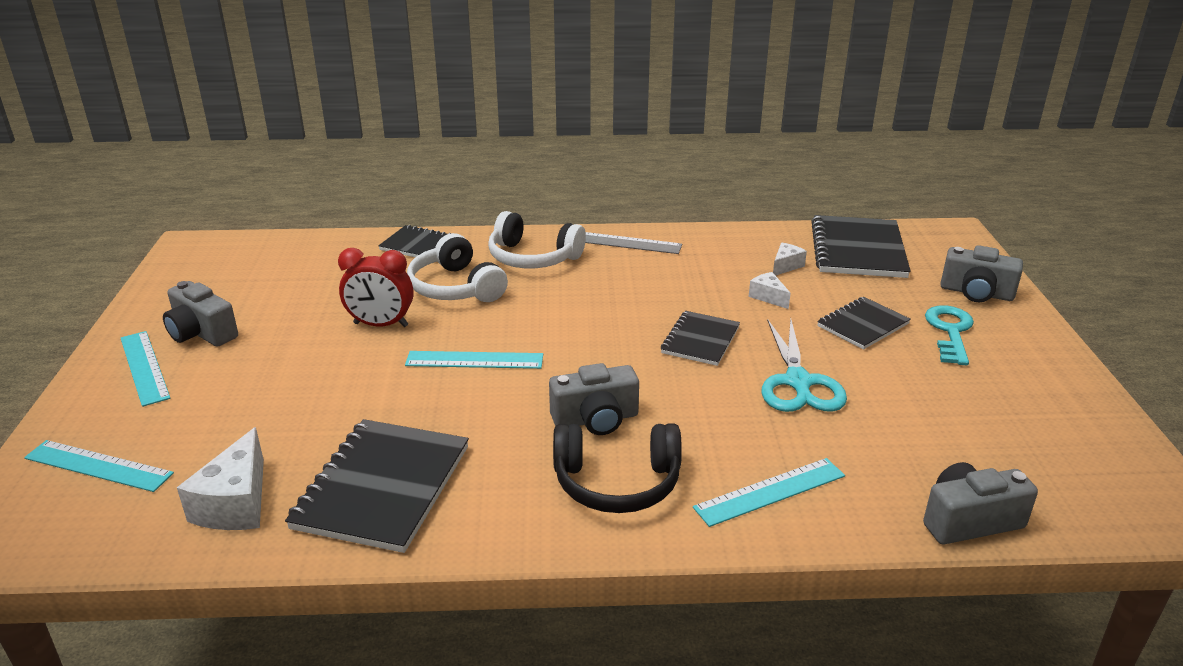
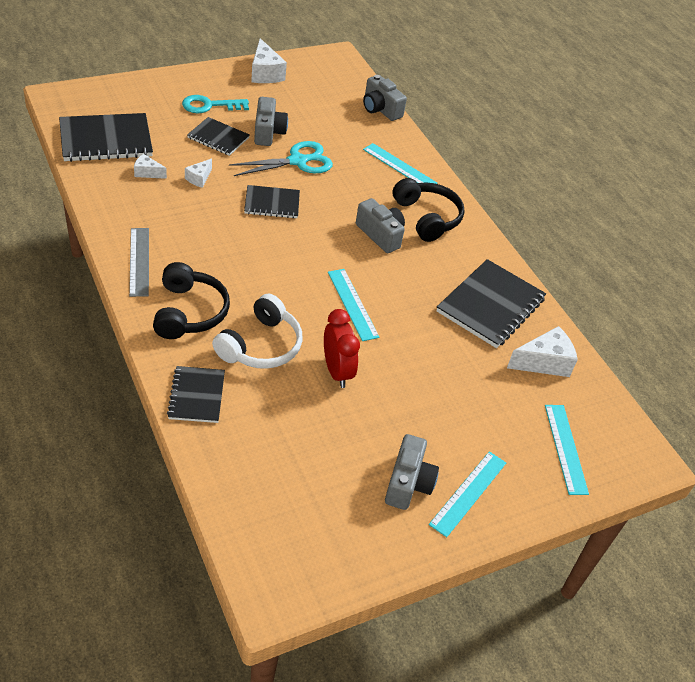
camera: 120 degrees left, 15 degrees up
black notebook [285,419,469,553] -> black notebook turned 45 degrees counterclockwise [437,259,546,348]
white headphones [488,211,586,268] -> black headphones [153,262,230,339]
grey camera [940,245,1023,302] -> grey camera moved to [254,97,288,146]
none -> white cheese [251,38,287,83]

